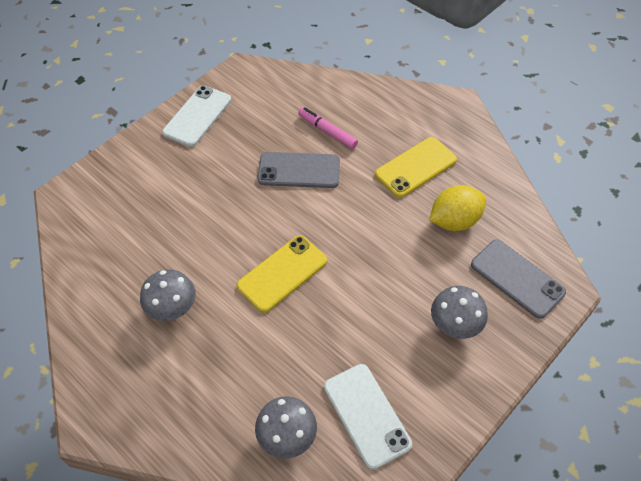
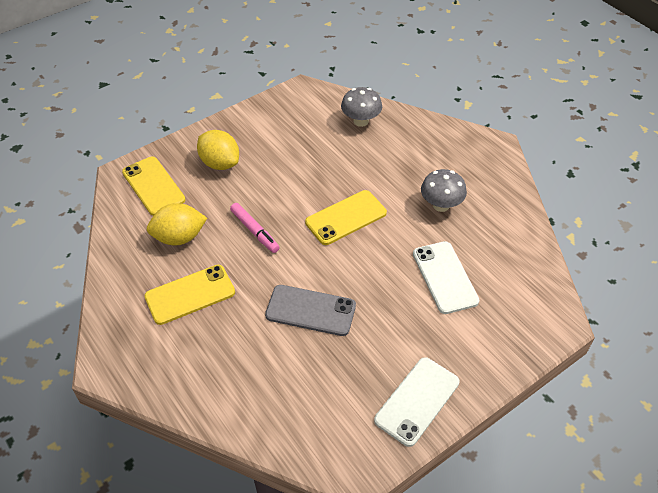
camera: 170 degrees left, 5 degrees down
pink marker [298,107,358,149] -> pink marker moved to [230,203,280,253]
white phone [324,364,412,470] -> white phone moved to [413,241,479,314]
grey mushroom [431,286,488,339] -> yellow lemon [197,130,239,170]
grey phone [471,240,566,319] -> yellow phone [122,157,186,216]

